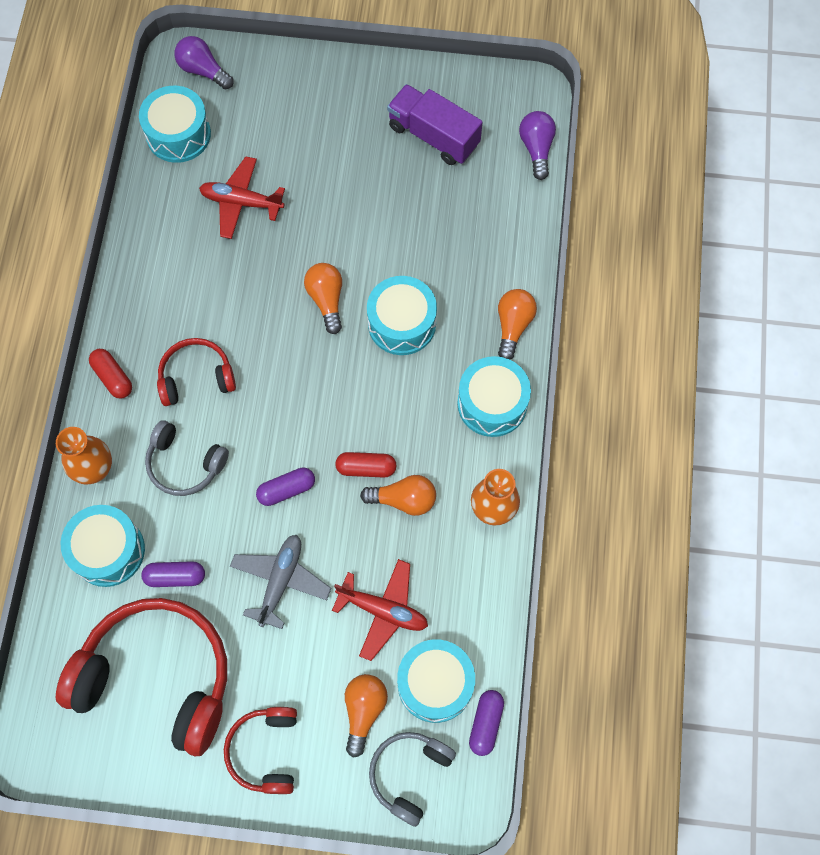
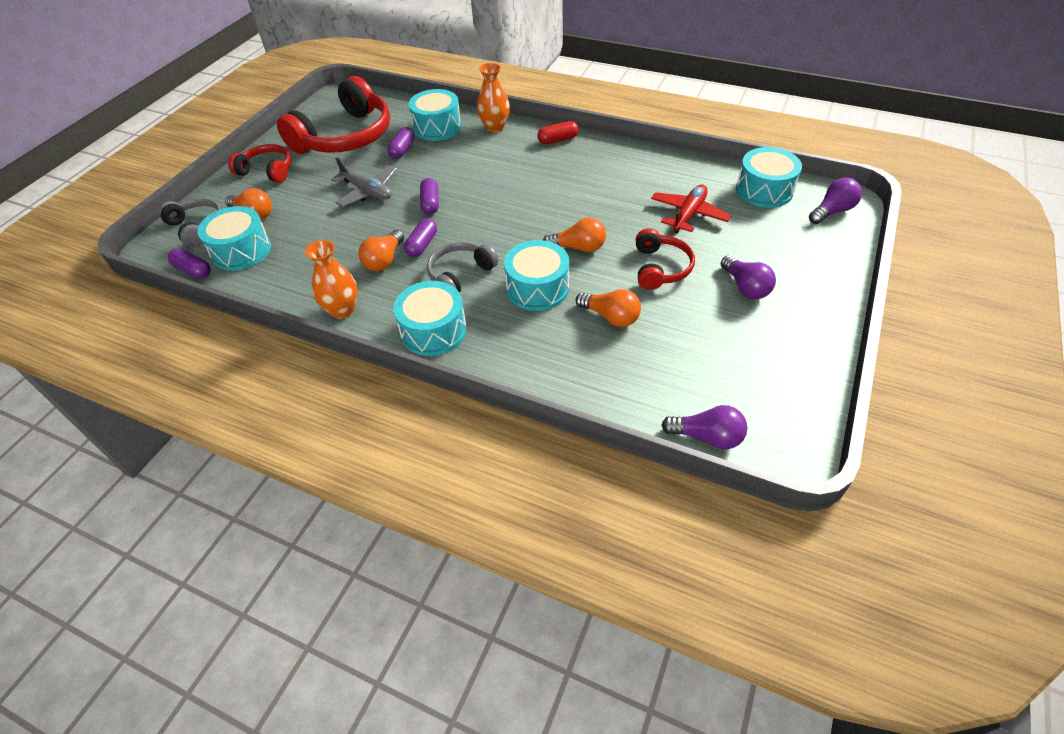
camera: 110 degrees right, 20 degrees down
grey headphones [145,420,229,496] -> grey headphones moved to [427,242,499,293]
red headphones [157,338,236,406] -> red headphones moved to [636,228,695,290]
red plane [332,559,428,661] -> none
red capsule [335,452,396,478] -> purple capsule [404,218,437,257]
purple truck [387,84,483,165] -> none
orange light bulb [498,289,537,360] -> orange light bulb moved to [576,289,641,327]
none -> purple light bulb [721,255,776,299]

